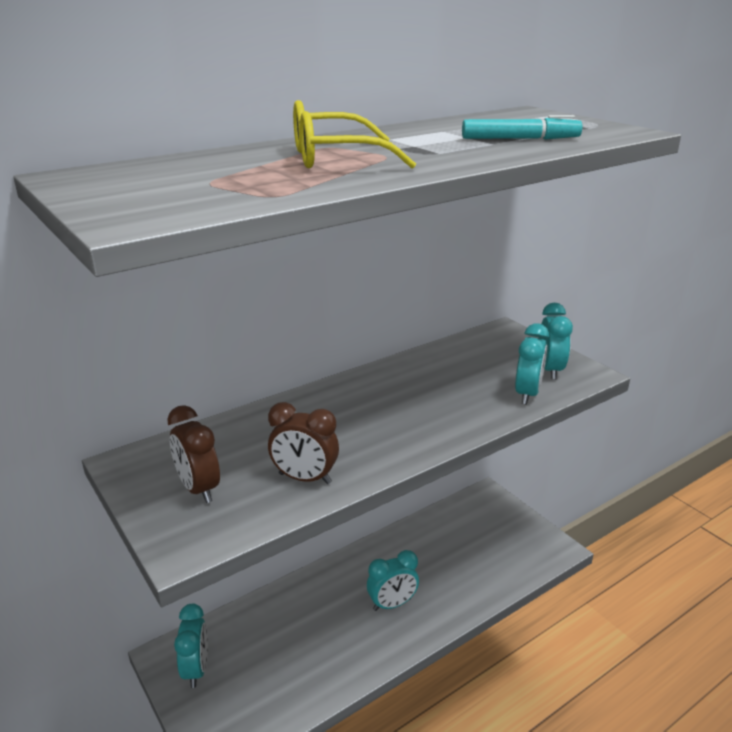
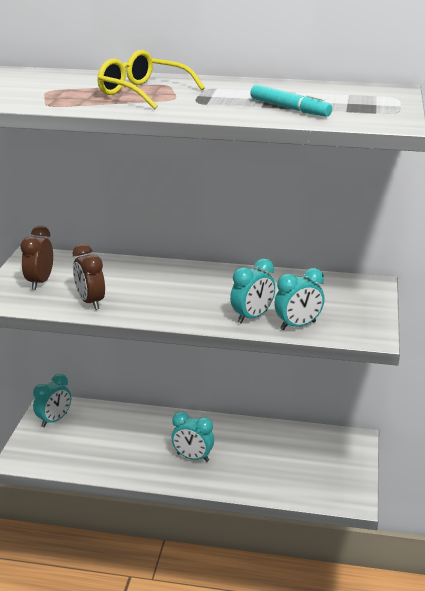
camera: 45 degrees right, 0 degrees up
turquoise clock [539,303,573,380] -> turquoise clock moved to [230,258,275,323]

